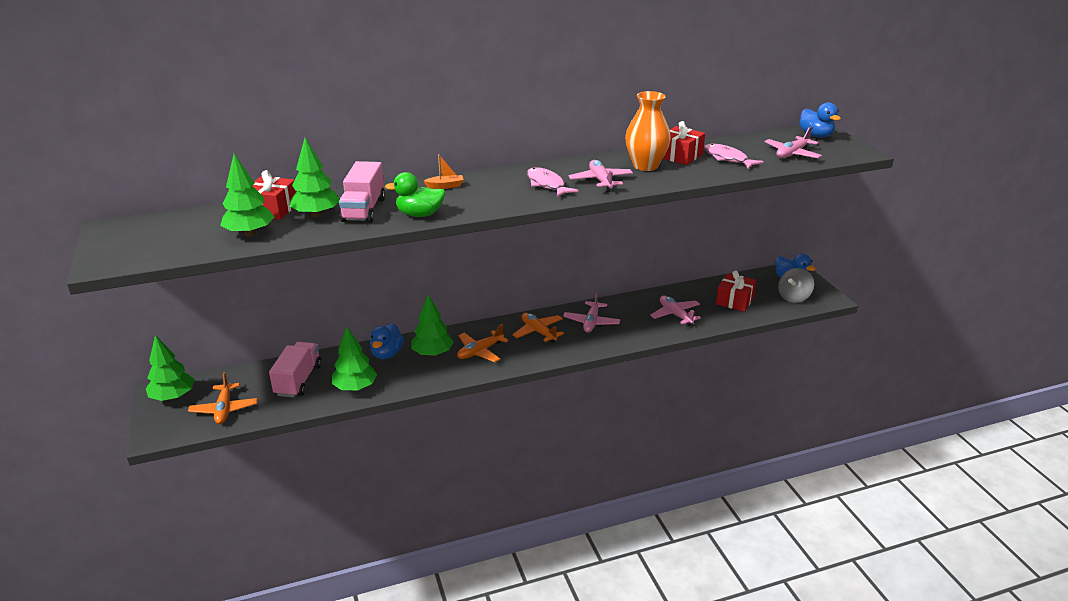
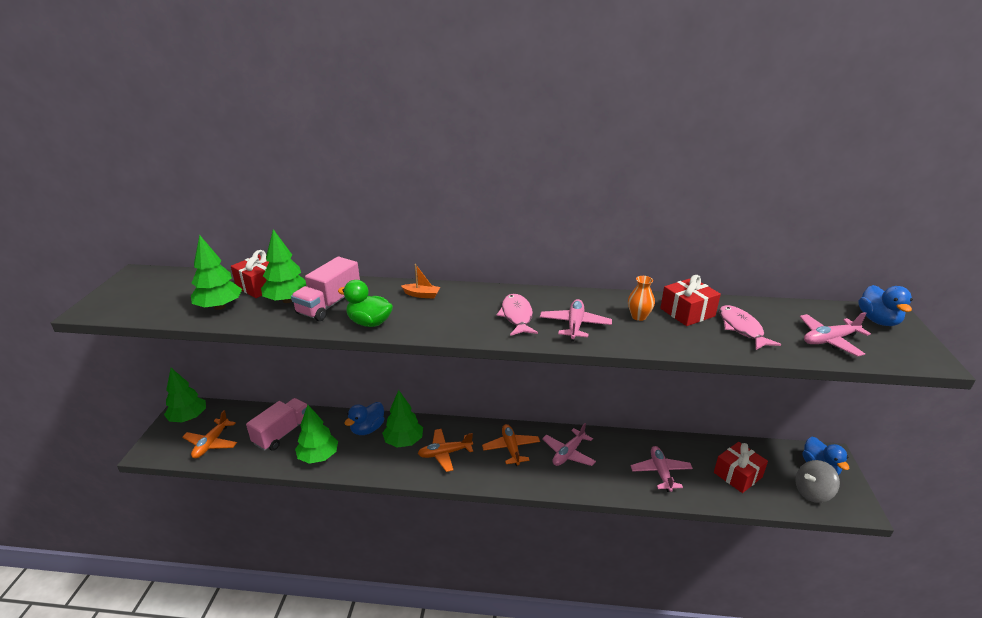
camera: 25 degrees right, 0 degrees up
orange vase [625,91,671,171] -> orange vase [628,276,655,321], size x0.53

